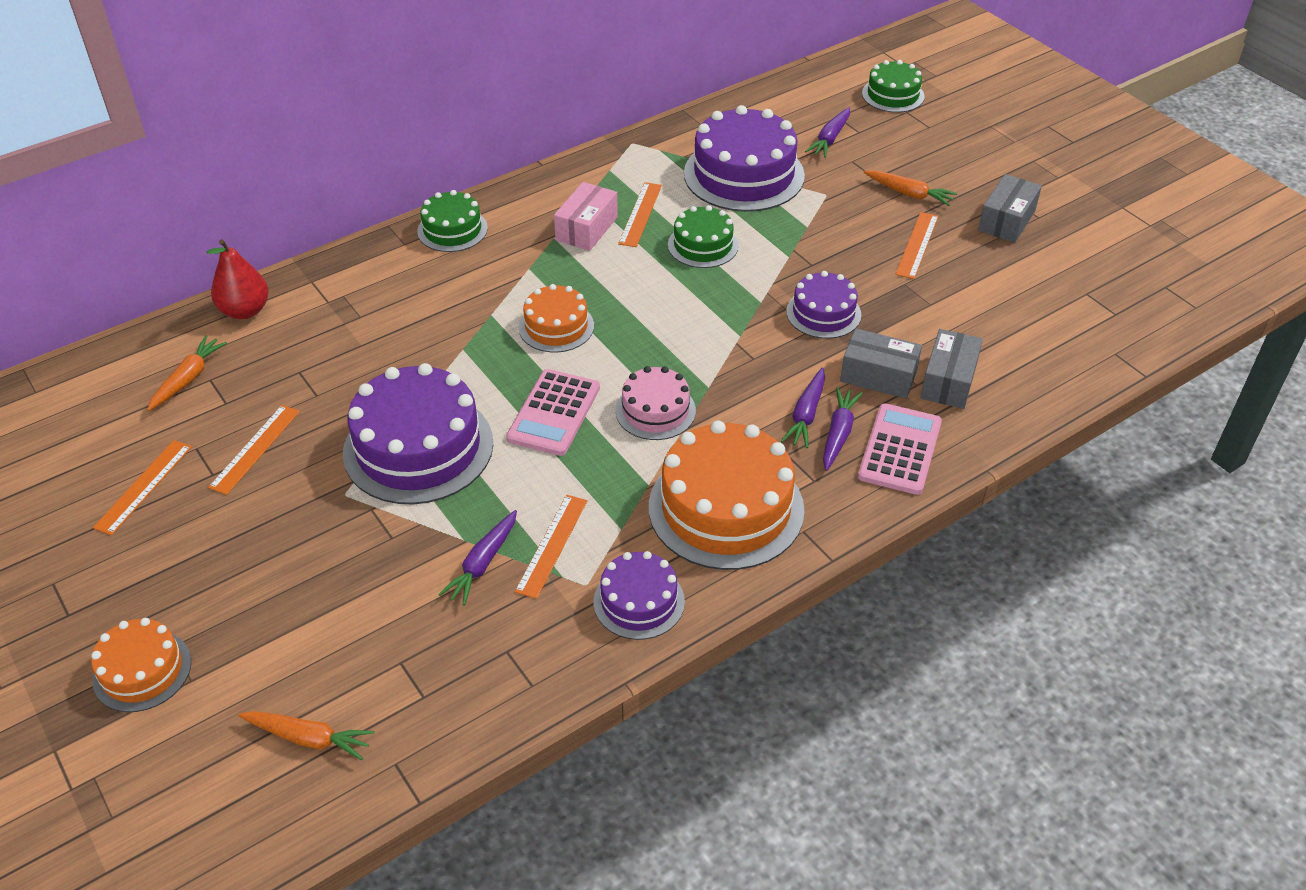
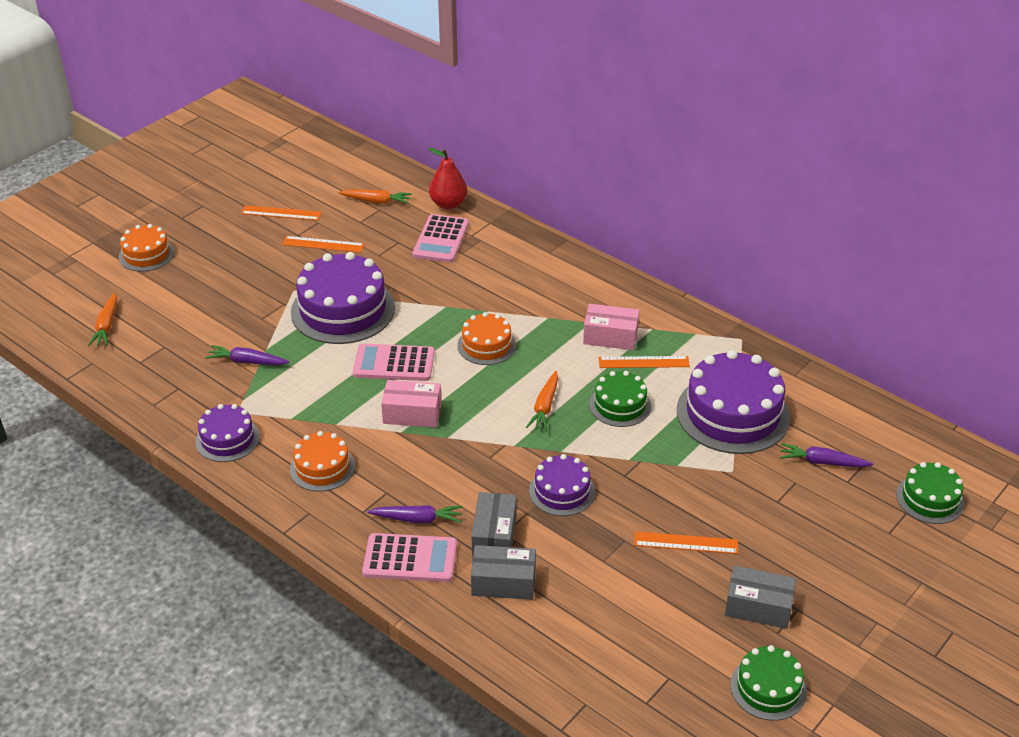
camera: 75 degrees right, 5 degrees down
green cake [417,190,488,252] -> green cake moved to [730,645,807,721]
orange ruler [515,495,587,599] -> none
pink cake [616,366,696,440] -> pink box [381,380,442,428]
orange cake [649,421,804,570] -> orange cake [290,431,355,492], size x0.55
purple carrot [781,368,825,448] -> none
orange carrot [863,170,957,206] -> orange carrot moved to [526,371,558,431]
none -> pink calculator [412,214,469,263]

